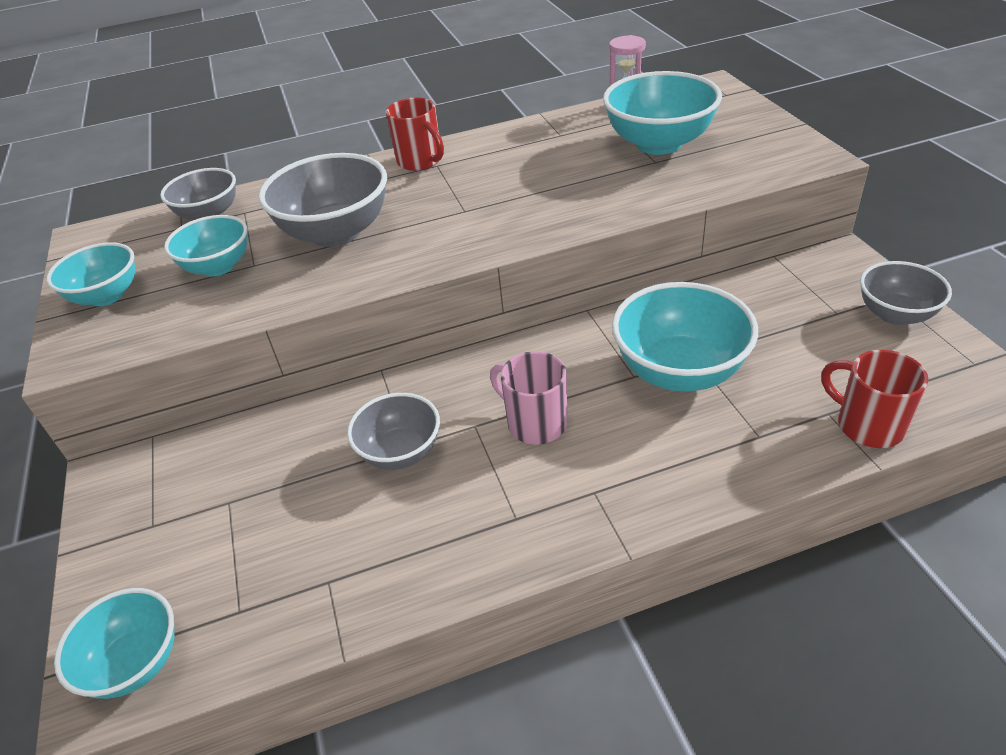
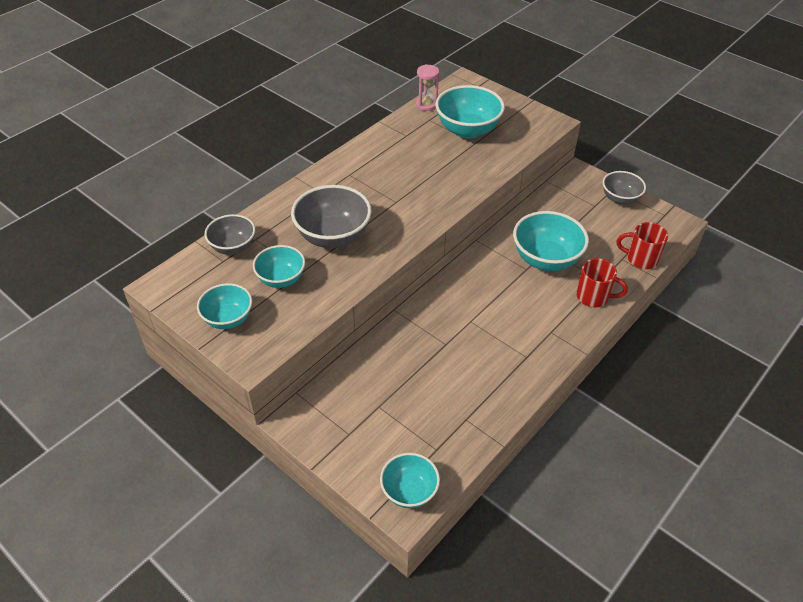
camera: 35 degrees left, 5 degrees up
grey bowl [347,393,440,470] -> none
red mug [386,97,444,171] -> red mug moved to [576,258,628,307]
pink mug [490,351,567,445] -> none

